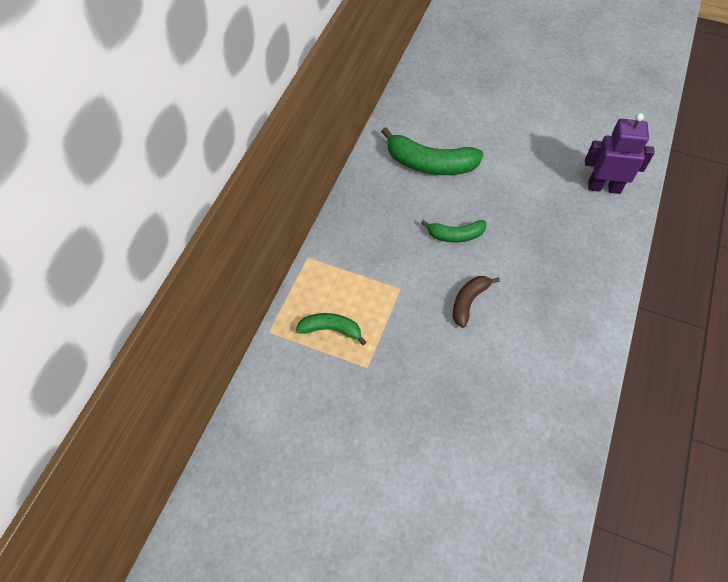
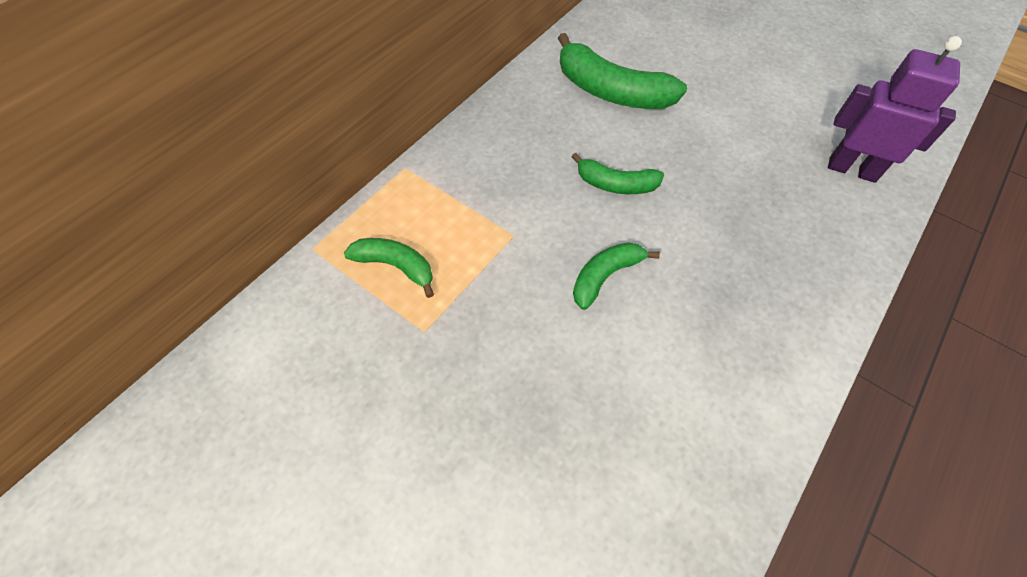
camera: 15 degrees right, 0 degrees up
brown banana [453,276,500,328] -> green banana [573,242,660,310]

